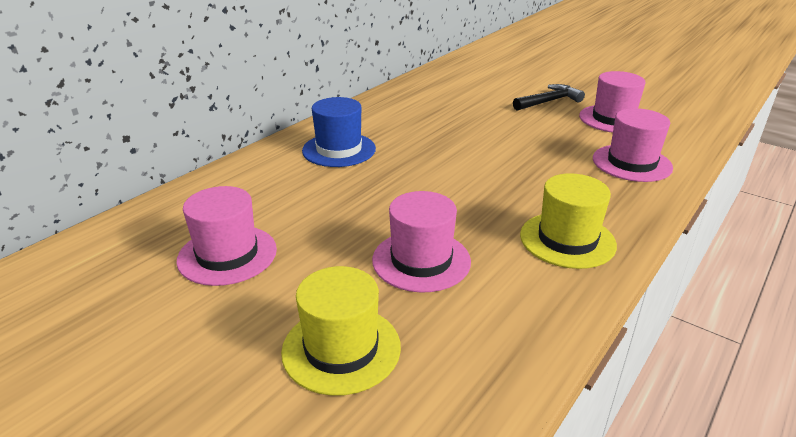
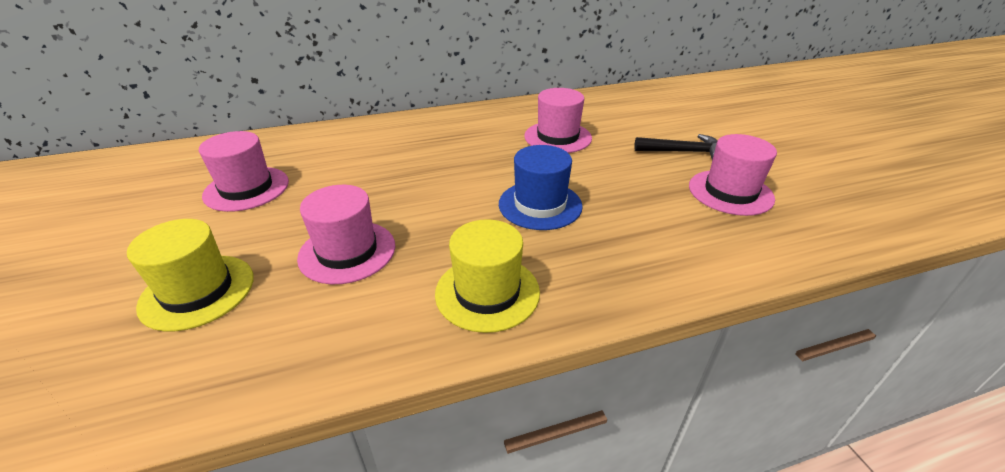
camera: 35 degrees right, 5 degrees up
blue hat [302,97,376,167] -> blue hat moved to [499,145,583,230]
pink hat [593,108,673,182] -> pink hat moved to [524,88,592,153]

